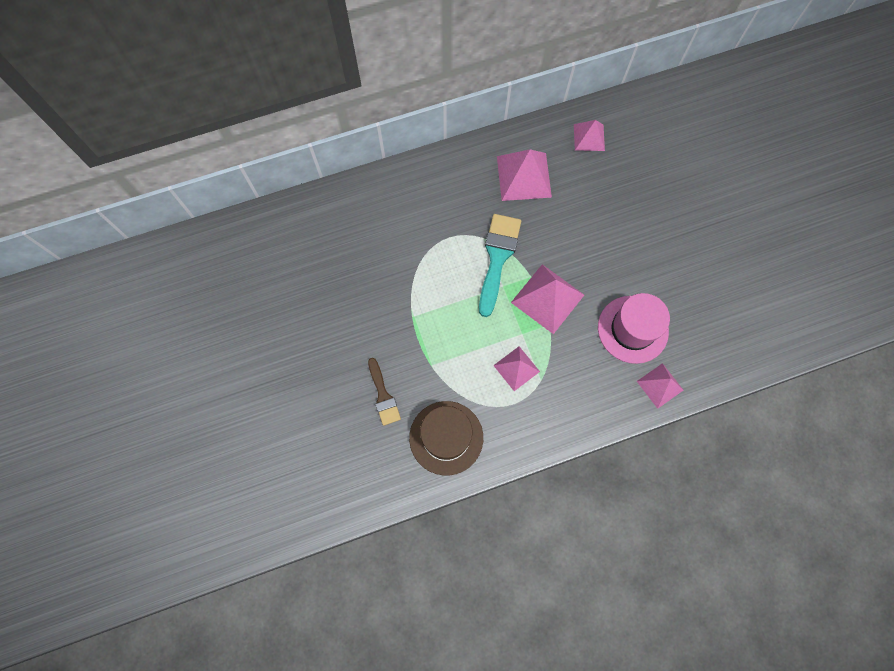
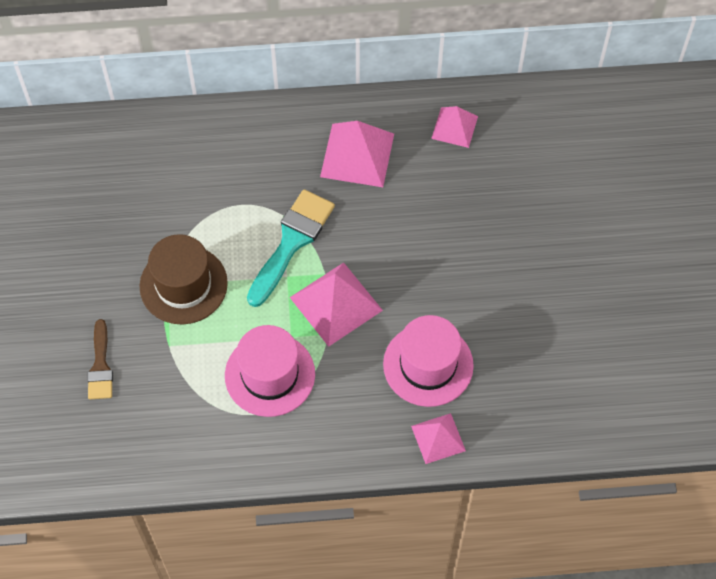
camera: 15 degrees right, 10 degrees down
brown hat [409,401,483,475] -> brown hat moved to [139,234,228,325]
pink pyramid [493,346,540,391] -> pink hat [225,325,315,417]

